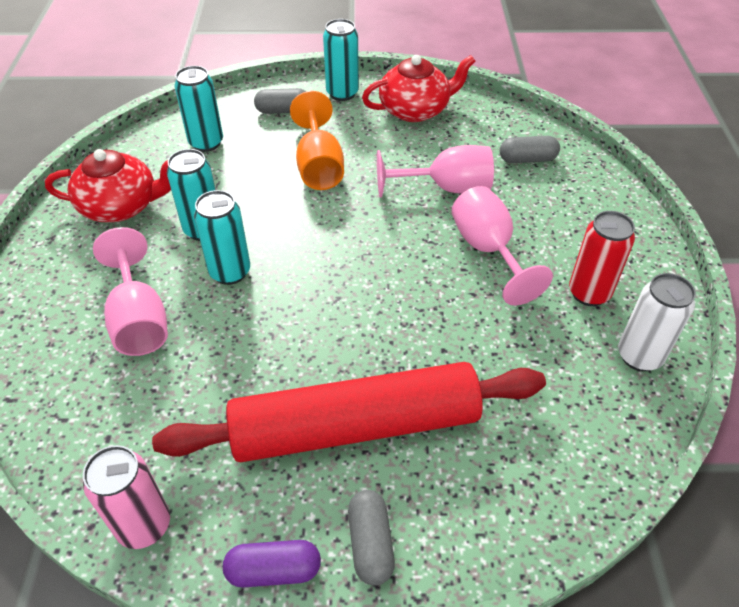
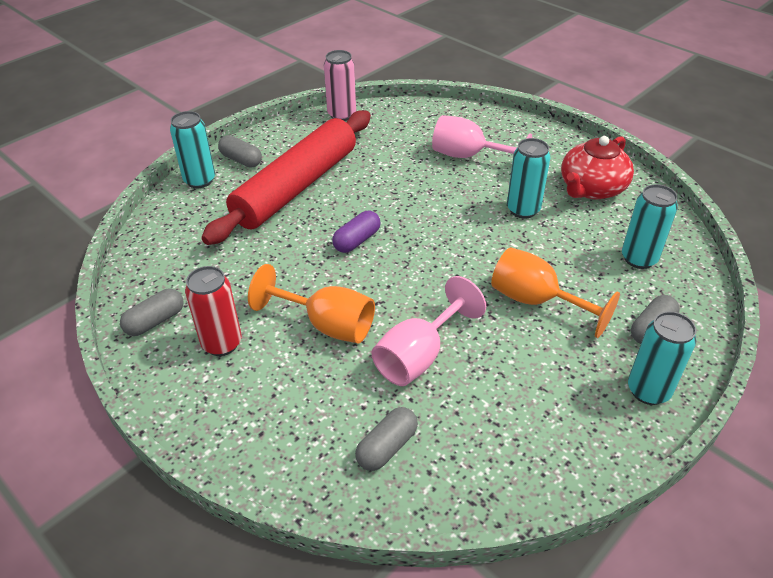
camera: 135 degrees right, 5 degrees down
turquoise can [194,190,250,285] -> turquoise can moved to [170,111,215,188]
purple capsule [223,540,321,588] -> purple capsule moved to [332,211,381,253]
red teapot [362,55,475,122] -> none
pink goblet [452,186,553,305] -> orange goblet [248,264,375,344]
white can [618,273,696,371] -> grey capsule [120,288,184,336]

